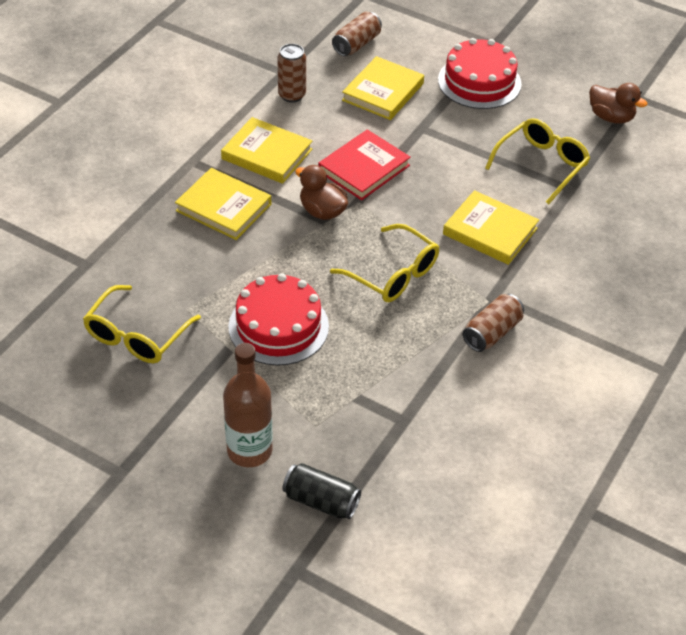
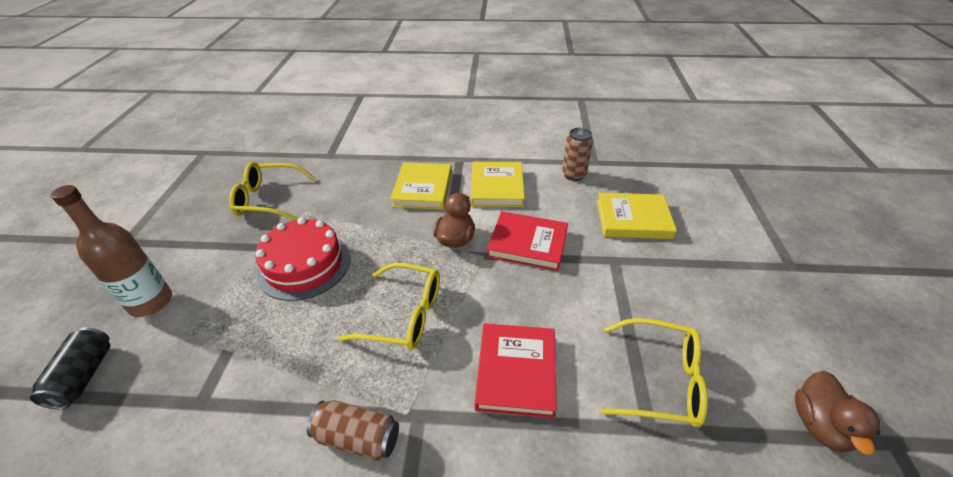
camera: 65 degrees right, 5 degrees down
yellow glasses [330,224,439,302] -> yellow glasses turned 90 degrees counterclockwise [338,263,440,350]
brown can [332,12,382,56] -> none
red cake [438,38,522,109] -> none
yellow book [443,190,539,265] -> red book [475,323,557,418]

